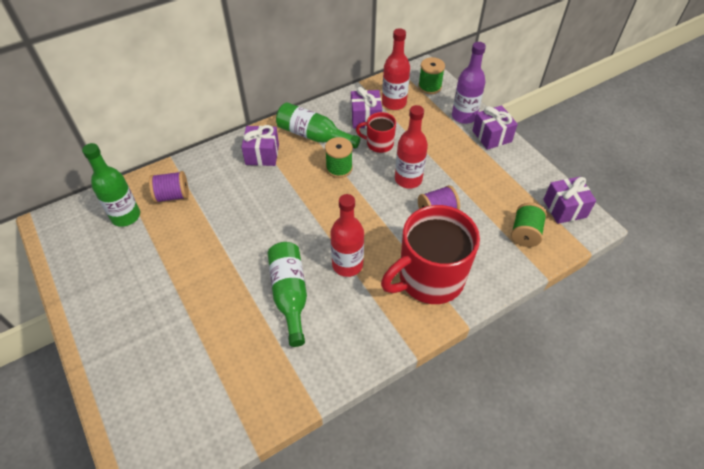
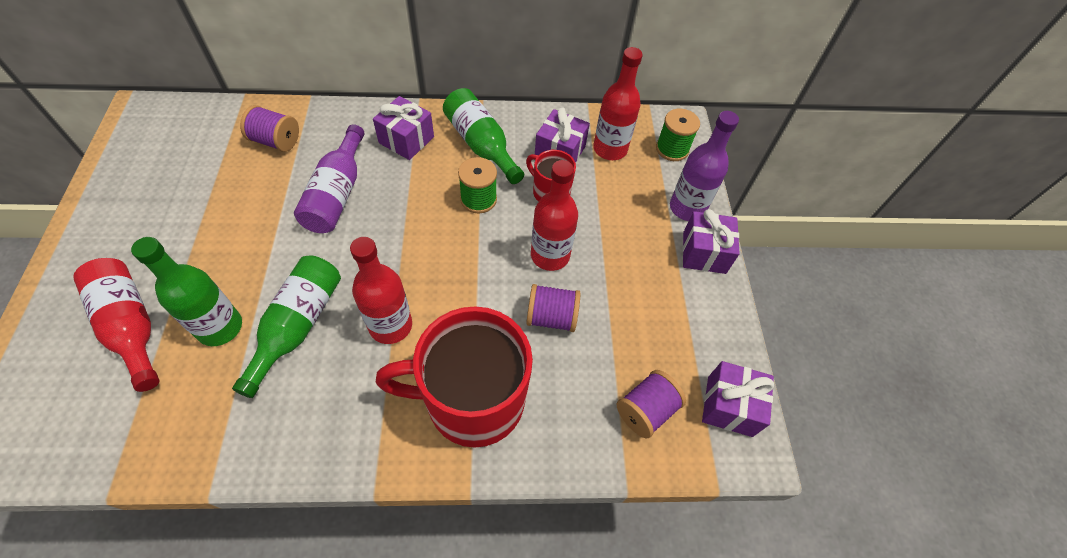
camera: 25 degrees right, 5 degrees up
green bottle [82,143,140,227] -> green bottle moved to [131,237,242,346]
green spool [511,203,547,247] -> purple spool [617,370,686,438]
none -> red bottle [73,258,160,392]
none -> purple bottle [294,124,364,233]

